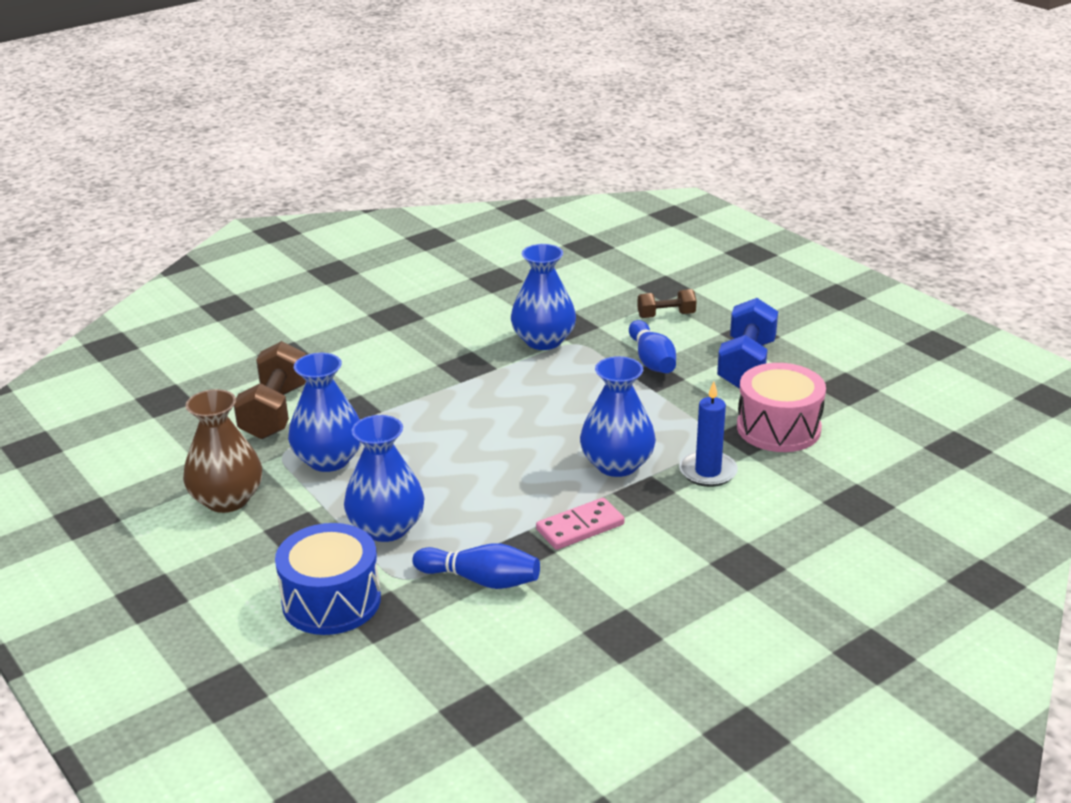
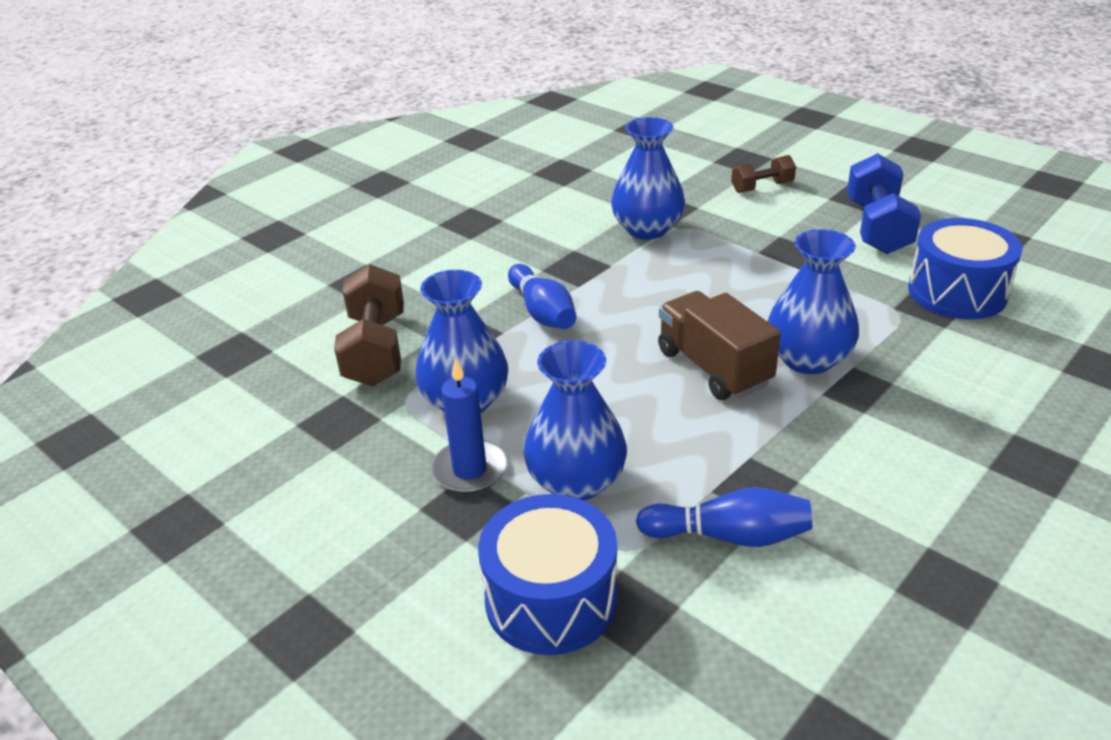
camera: 10 degrees left, 5 degrees up
brown vase [183,389,262,513] -> none
pink domino [536,498,625,550] -> none
blue bowling pin [629,320,676,373] -> blue bowling pin moved to [508,264,576,329]
blue candle [679,381,738,487] -> blue candle moved to [431,358,507,494]
pink drum [737,363,826,452] -> blue drum [908,218,1023,319]
none -> brown truck [658,291,781,400]

